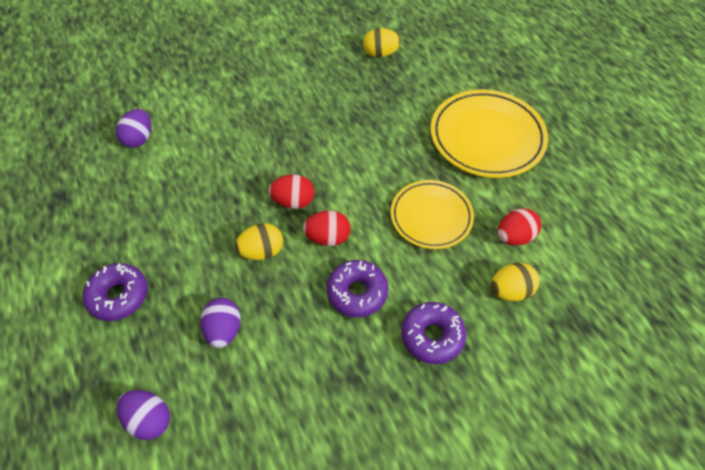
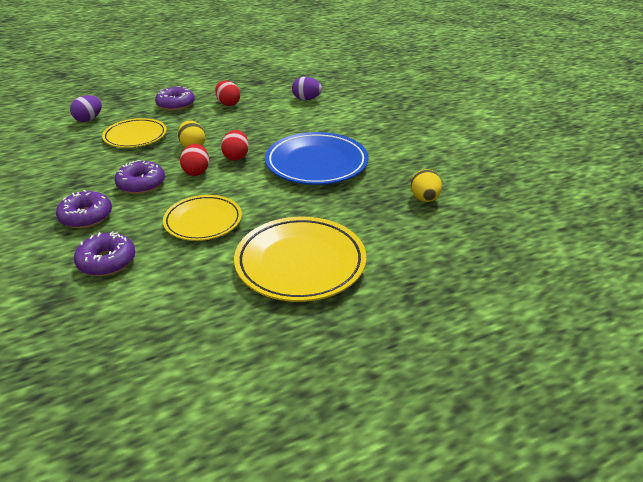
camera: 90 degrees right, 20 degrees down
purple egg [200,298,241,348] -> yellow plate [102,118,167,148]
yellow egg [491,263,540,301] -> purple donut [74,231,135,276]
red egg [497,208,541,246] -> red egg moved to [215,80,240,106]
none -> blue plate [265,132,369,185]

